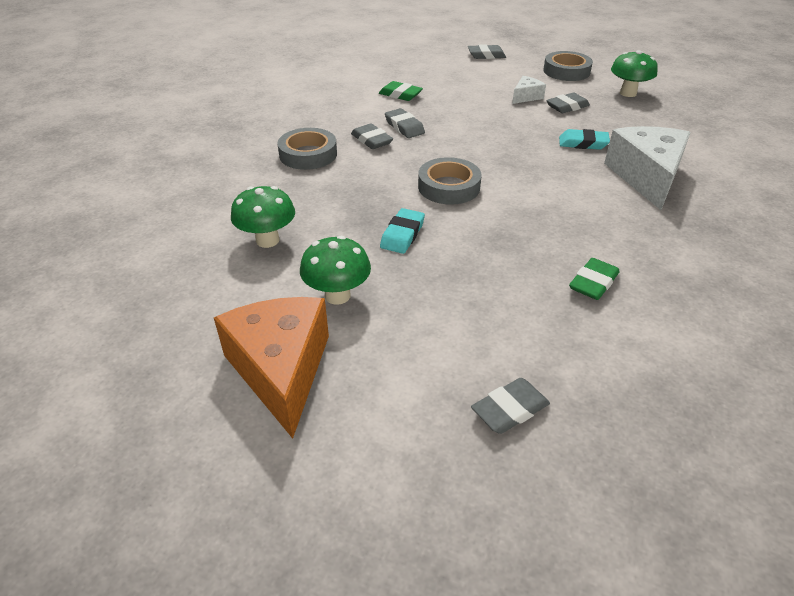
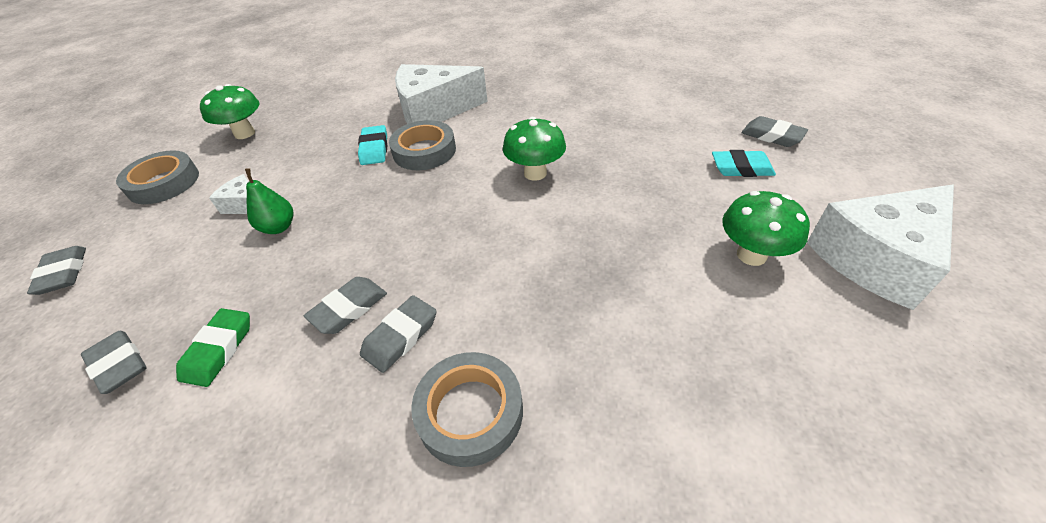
camera: 105 degrees left, 5 degrees up
orange cheese [214,297,329,439] -> white cheese [807,184,954,310]
green mushroom [231,186,295,248] -> green mushroom moved to [503,117,566,181]
turquoise eraser [380,208,425,254] -> turquoise eraser moved to [712,150,776,177]
grey tape [418,157,482,205] -> grey tape moved to [389,120,456,170]
grey eraser [546,93,590,113] -> grey eraser moved to [81,331,147,394]
green eraser [569,258,619,300] -> none
none -> green pear [245,168,294,234]

